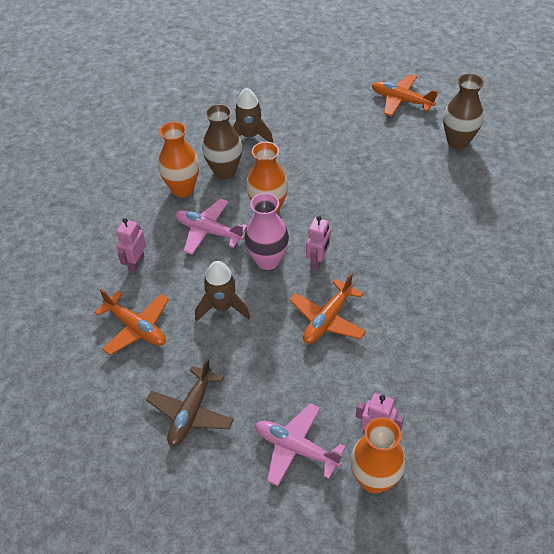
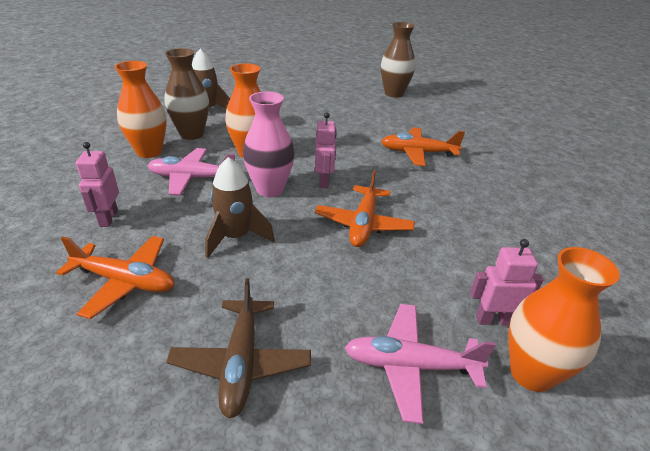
camera: 25 degrees left, 15 degrees down
orange plane [372,74,437,116] -> orange plane moved to [381,127,465,166]

